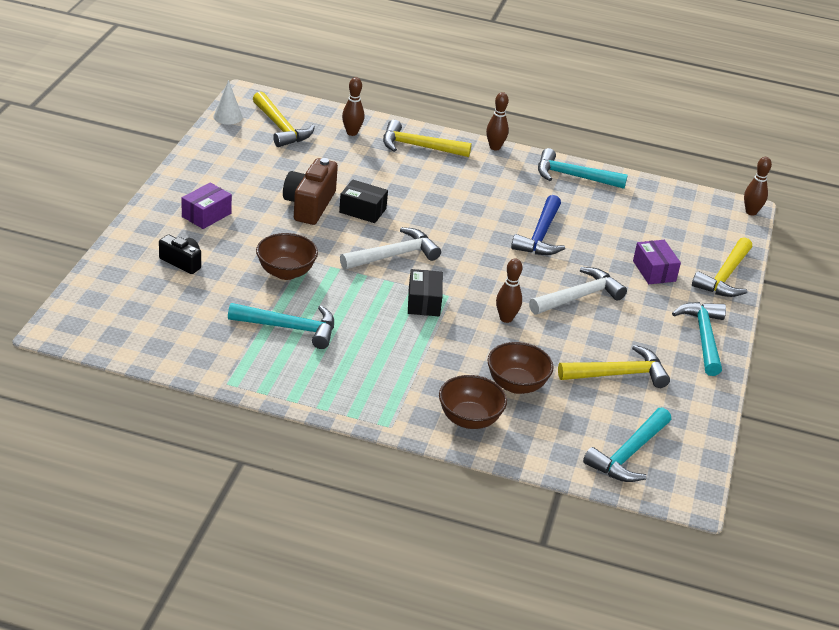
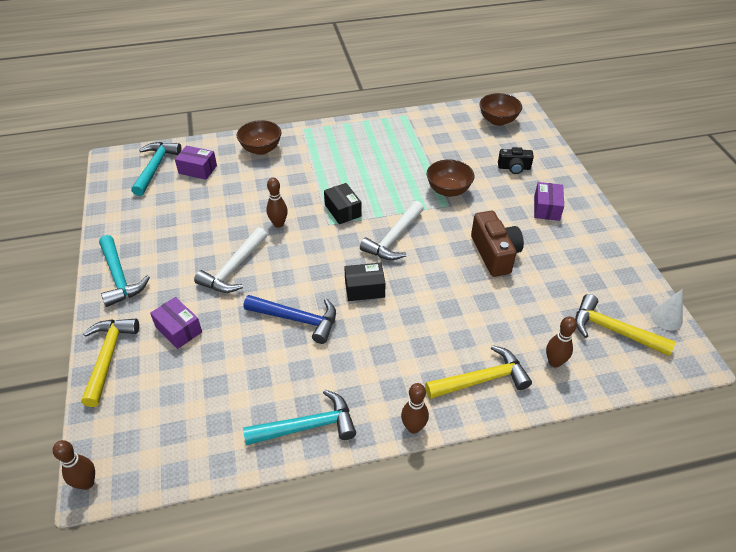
camera: 155 degrees right, 10 degrees up
turquoise hammer [228,303,334,349] -> none
black box [339,180,388,223] -> black box moved to [344,263,386,301]
brown bowl [487,342,554,394] -> brown bowl moved to [480,93,522,126]
blue hammer [511,195,565,255] -> blue hammer turned 120 degrees clockwise [244,295,336,344]
yellow hammer [558,345,670,388] -> none
none -> purple box [175,146,217,180]

